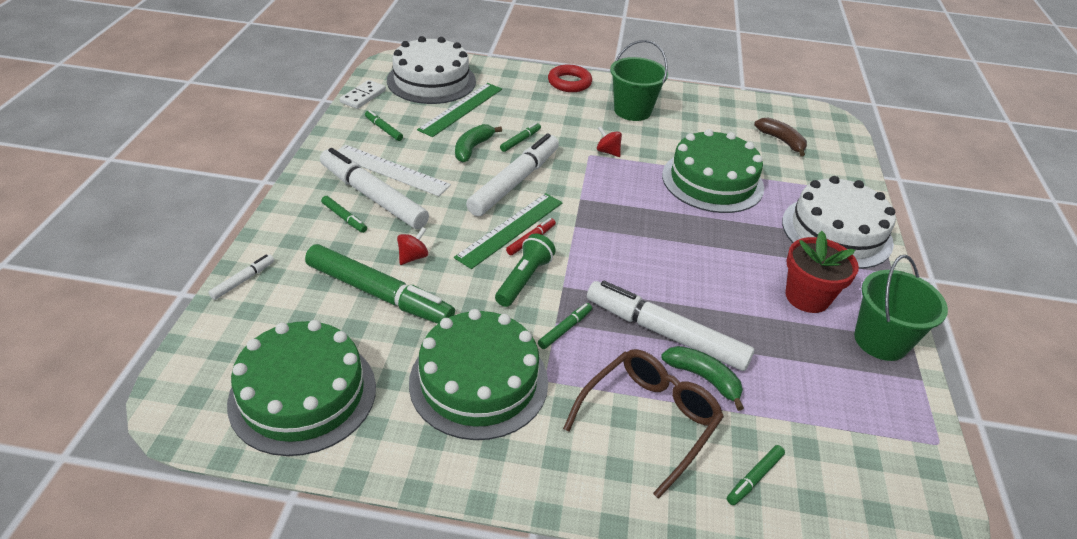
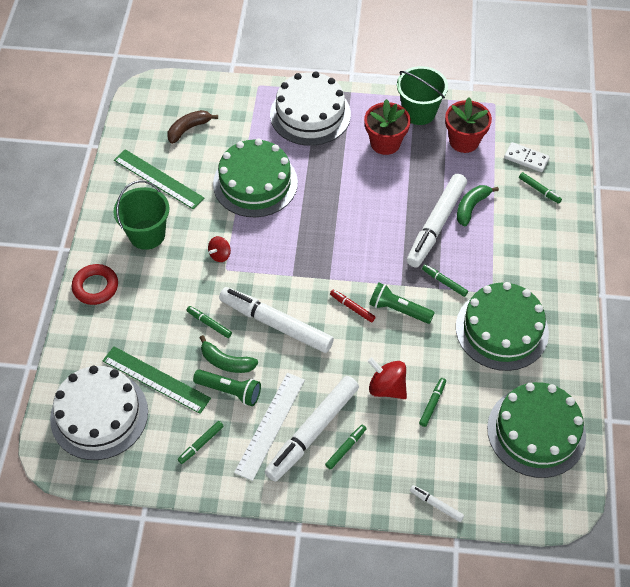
camera: 90 degrees left, 15 degrees up
green marker [305,244,455,324] -> green marker [419,378,446,427], size x0.43
white domino [340,80,386,109] -> white domino moved to [504,142,550,172]
red spinning top [397,227,428,265] -> red spinning top [368,357,407,399], size x1.60
green ruler [454,193,563,269] -> green ruler moved to [114,149,204,210]
brown glasses [563,349,724,499] -> none
none -> green flashlight [193,370,261,406]
none -> red flower pot [445,97,492,153]

